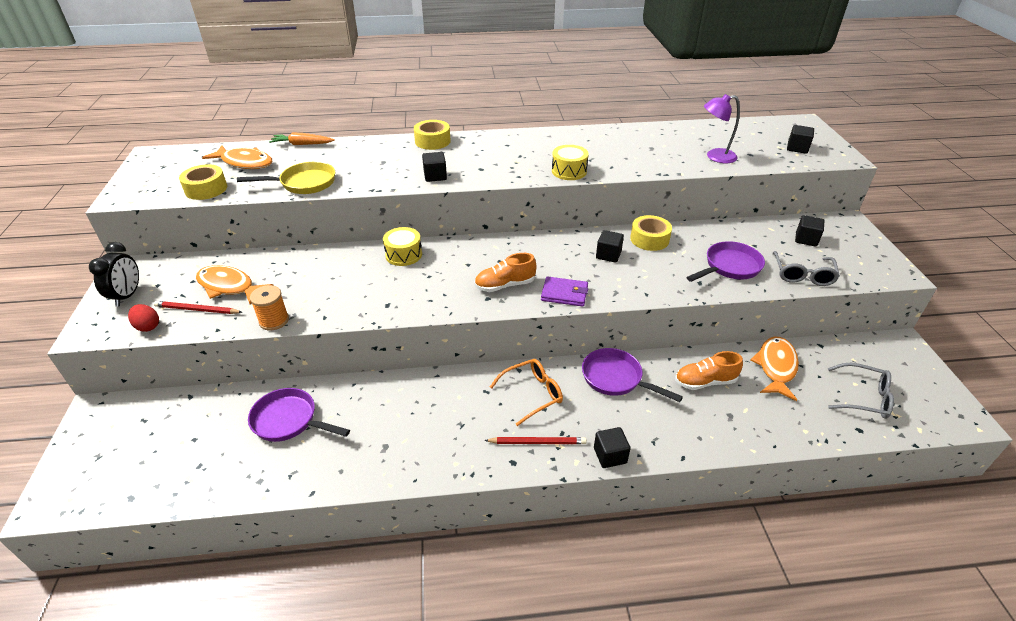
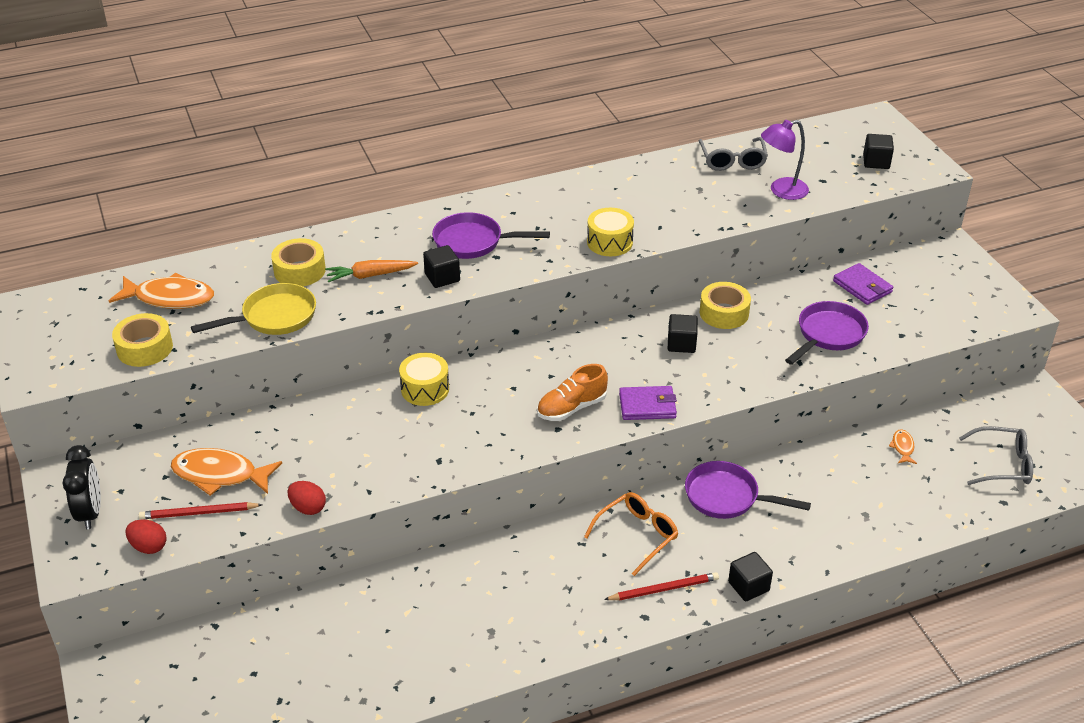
camera: 15 degrees left, 0 degrees up
purple pan [248,388,350,442] -> purple pan moved to [432,212,550,259]
orange spool [250,285,289,331] -> red egg [287,481,326,515]
orange carrot [269,133,335,145] -> orange carrot moved to [325,260,418,282]
yellow tape [414,120,451,150] -> yellow tape moved to [271,238,326,286]
orange shoe [675,351,743,390] -> none
orange fish [750,337,799,401] -> orange fish [889,429,917,464], size x0.47
grey glasses [772,251,840,286] -> grey glasses moved to [699,137,768,171]
black cube [795,215,824,247] -> none
none -> purple wallet [833,263,893,305]

